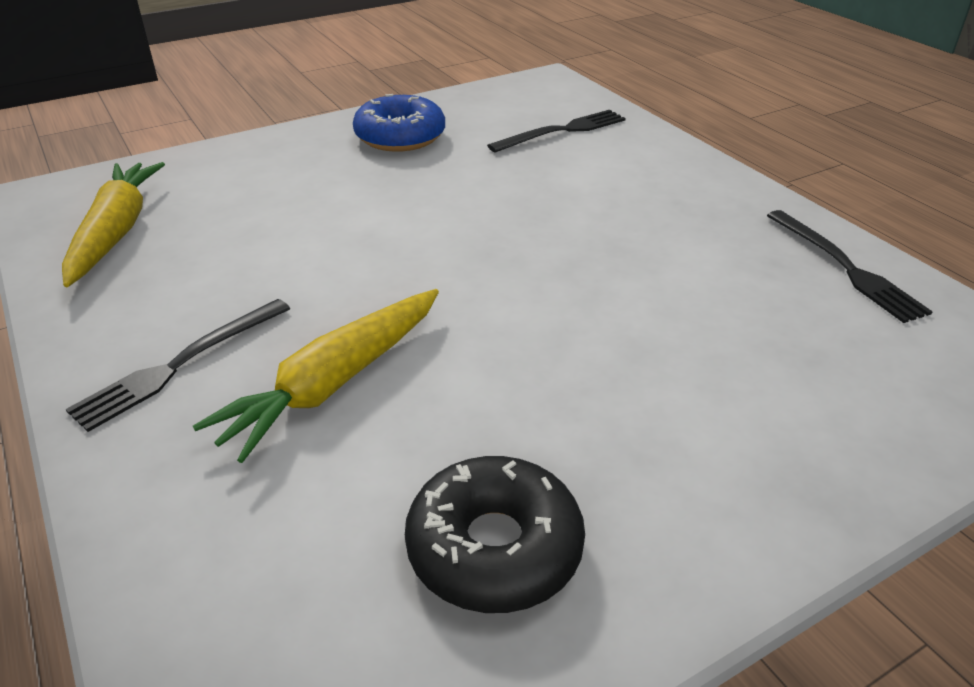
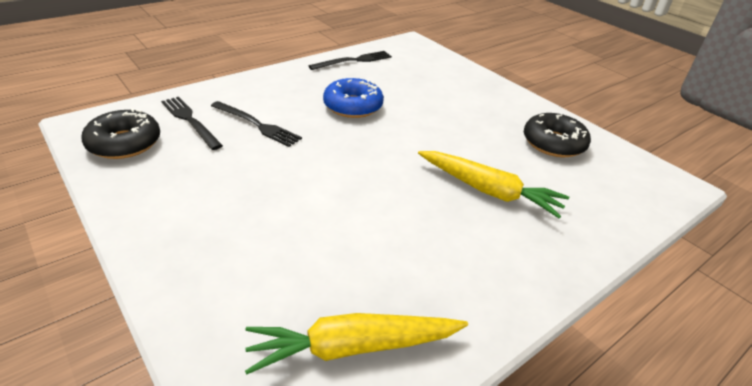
camera: 100 degrees left, 0 degrees up
black fork [66,299,290,432] -> black fork moved to [211,101,302,147]
blue donut [353,94,445,152] -> blue donut moved to [323,78,384,118]
none -> black donut [81,108,160,159]

